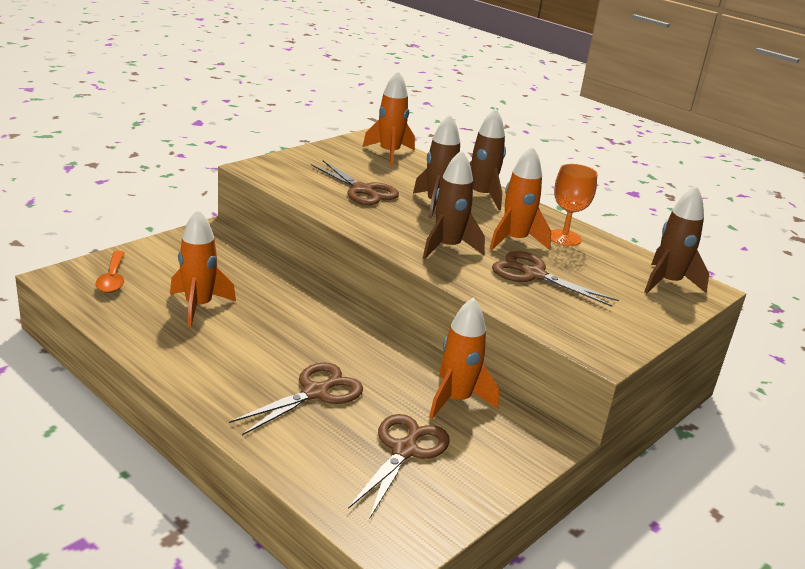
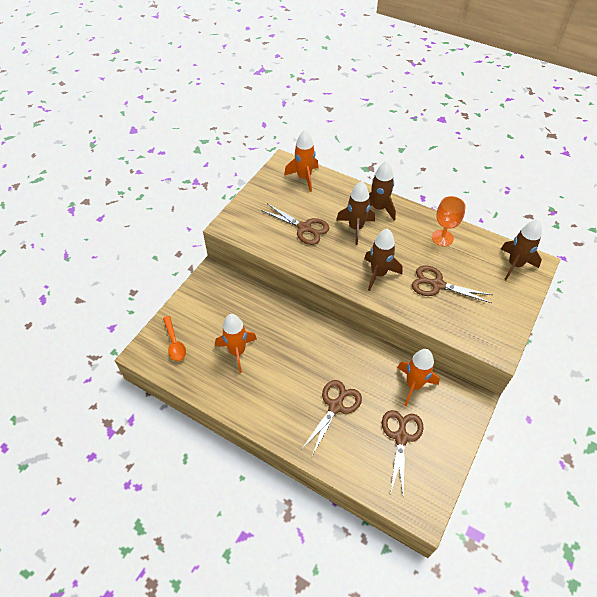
camera: 10 degrees left, 25 degrees up
orange rocket [490,146,551,250] -> none

